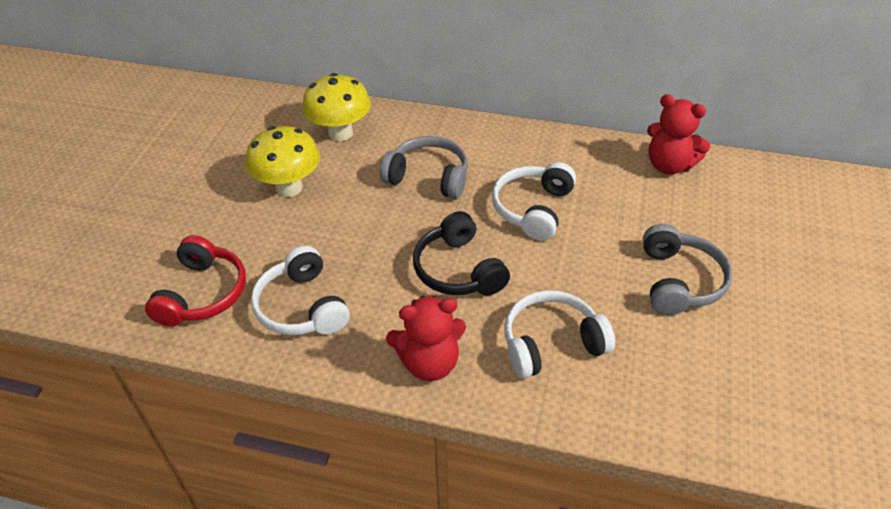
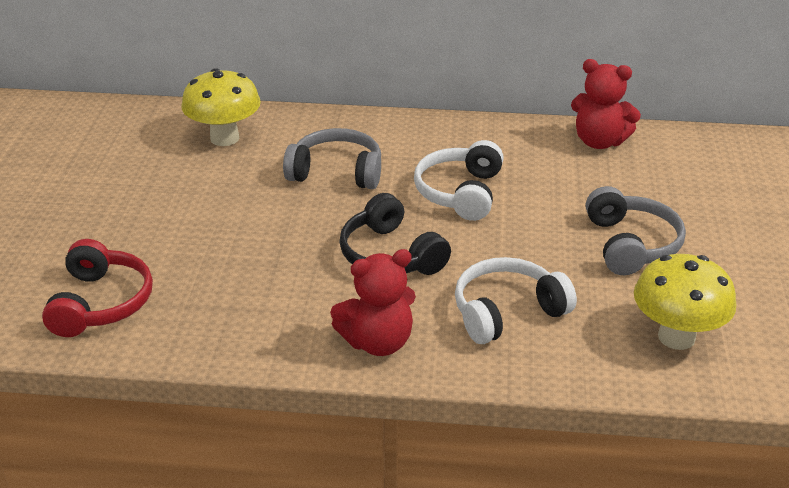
camera: 10 degrees left, 10 degrees down
yellow mushroom [246,126,320,197] -> yellow mushroom moved to [634,254,736,350]
white headphones [251,246,350,335] -> none

